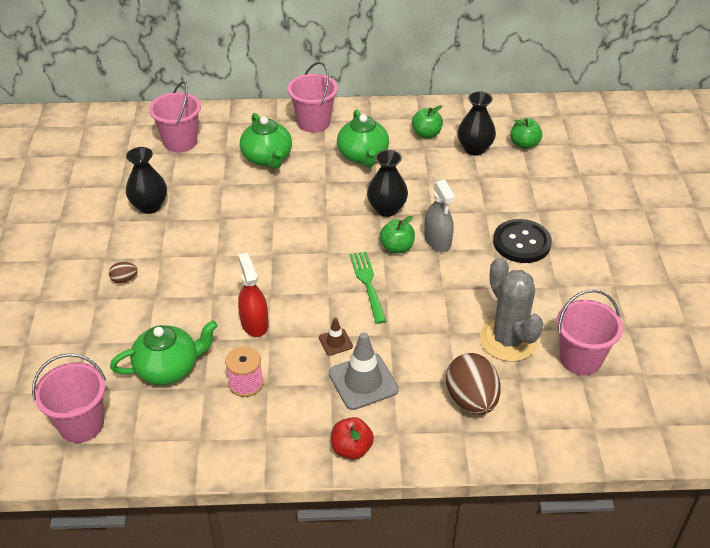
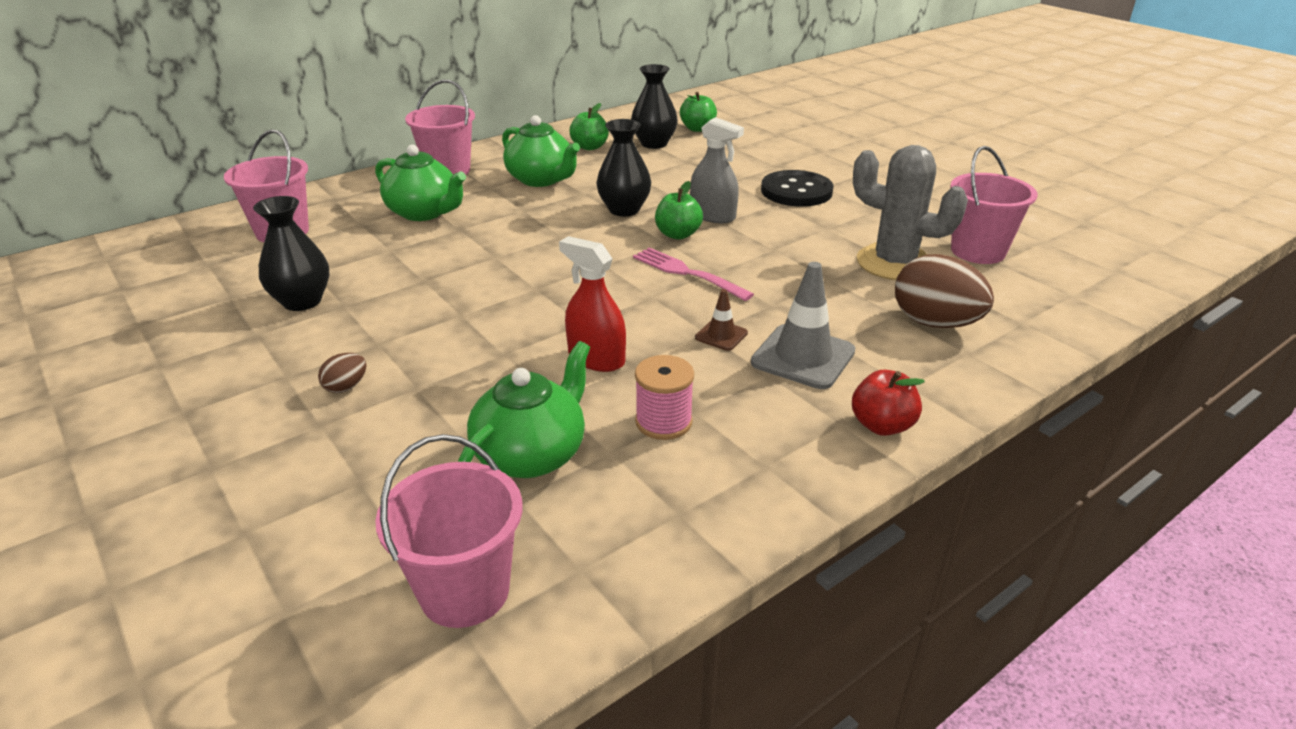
camera: 35 degrees left, 10 degrees down
green fork [350,252,386,324] -> pink fork [633,247,754,301]

